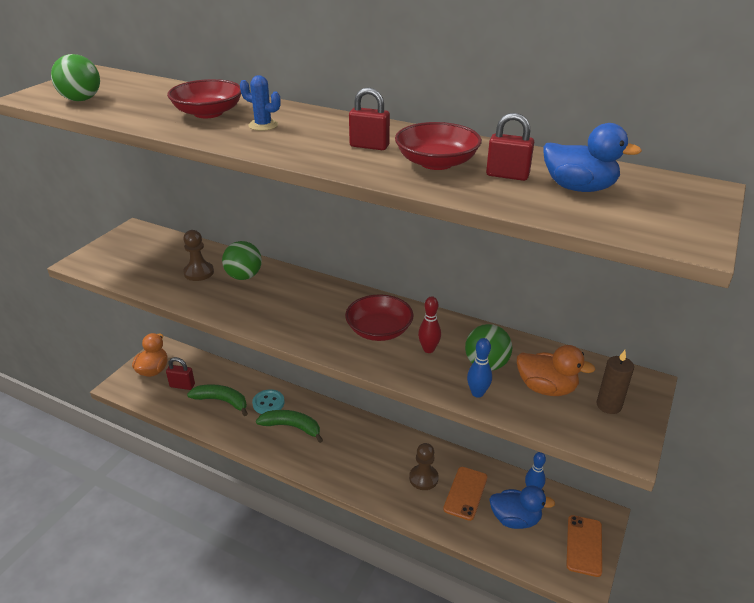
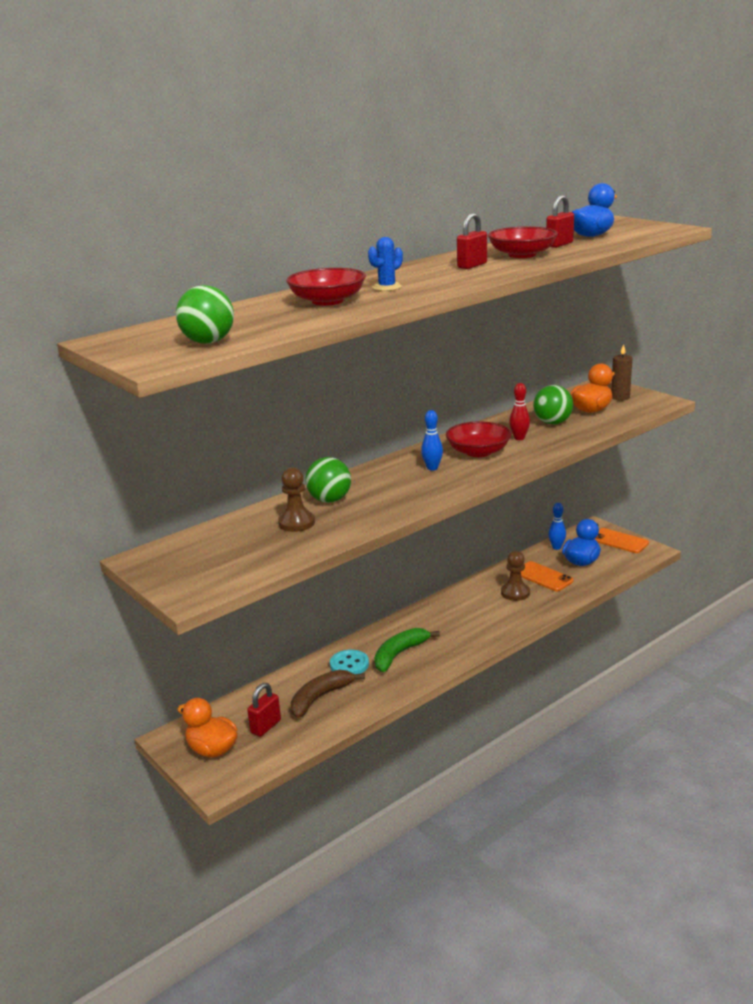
camera: 65 degrees left, 10 degrees down
green banana [187,384,248,416] -> brown banana [290,670,365,718]
blue bowling pin [467,338,492,398] -> blue bowling pin moved to [421,410,443,470]

